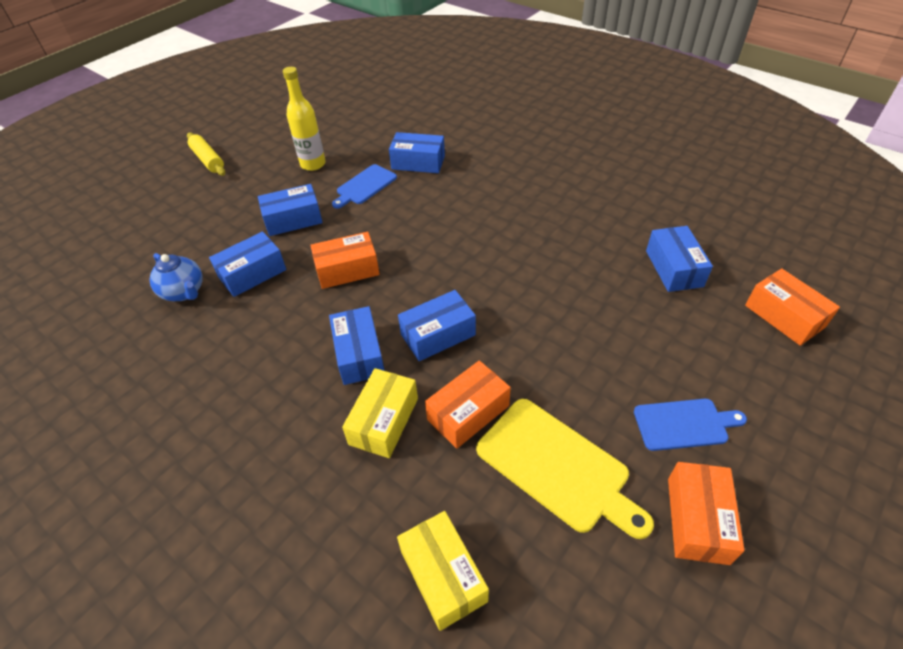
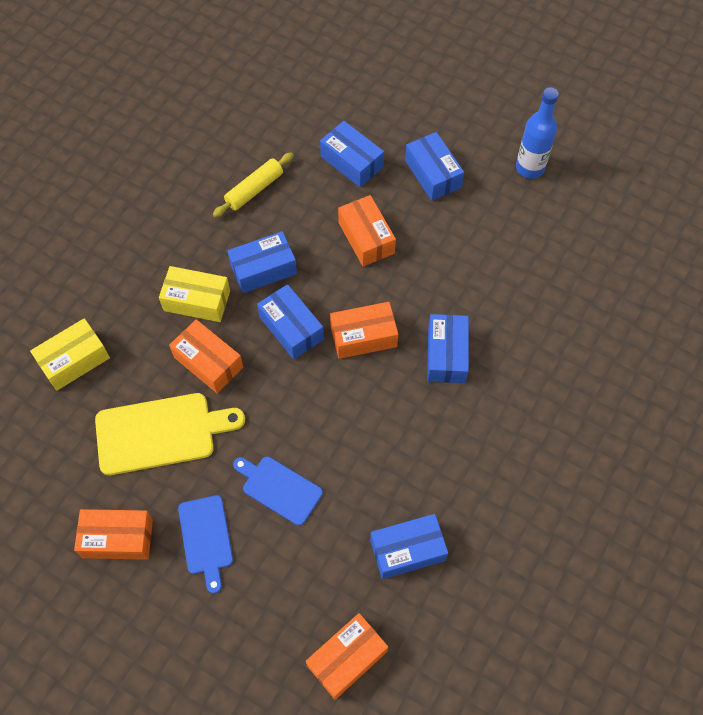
camera: 80 degrees right, 15 degrees up
blue teapot [149,253,203,301] -> none
yellow rolling pin [187,132,225,176] -> yellow rolling pin moved to [213,152,294,217]
yellow bottle [283,67,326,171] -> blue bottle [516,87,559,179]
blue cutting board [332,164,397,209] -> blue cutting board moved to [233,456,323,526]
blue box [389,132,445,173] -> blue box moved to [427,314,469,383]
yellow cutting board [476,399,654,539] -> yellow cutting board turned 135 degrees counterclockwise [95,393,245,475]
none -> orange box [330,302,398,359]

